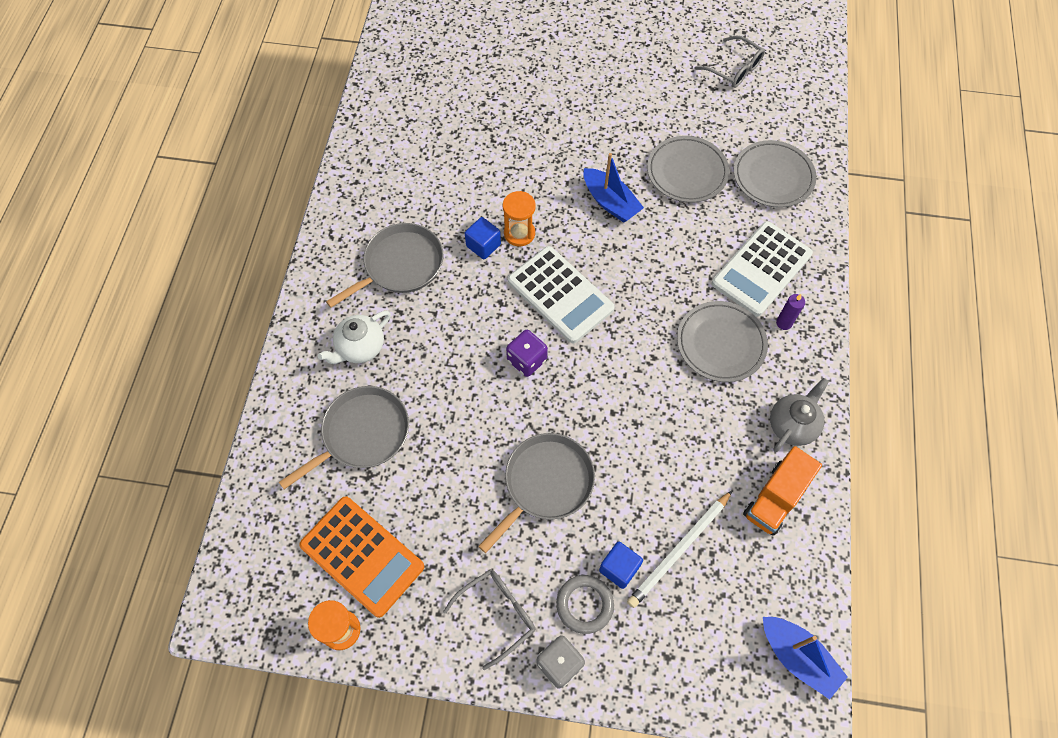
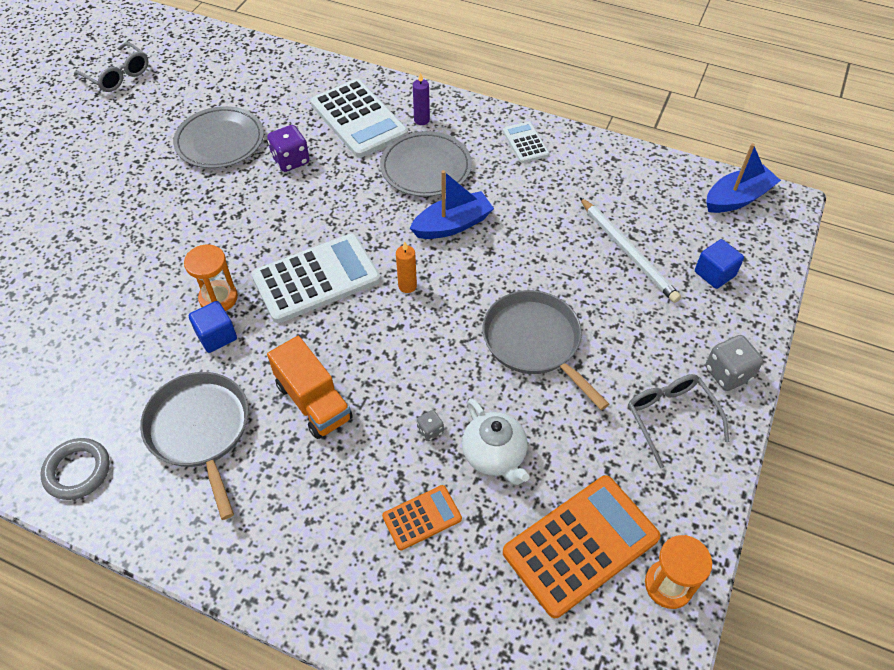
camera: 75 degrees left, 10 degrees down
grey pan [279,386,409,489] -> orange calculator [382,485,462,551]
white teapot [318,311,391,364] -> white teapot moved to [462,398,529,485]
purple dice [506,330,548,377] -> purple dice moved to [267,125,310,172]
grey ring [556,575,614,634] -> grey ring moved to [40,438,110,500]
blue boat [584,153,644,223] -> blue boat moved to [410,170,494,239]
blue cube [599,542,643,589] -> blue cube moved to [695,239,744,289]
grey glasses [695,36,765,88] -> grey glasses turned 75 degrees clockwise [74,42,149,92]
grey plate [734,140,816,208] -> none
orange truck [743,446,822,536] -> orange truck moved to [267,336,353,439]
grey teapot [770,378,829,452] -> white calculator [503,121,549,163]
none -> orange candle [396,242,417,293]
none -> grey dice [417,410,444,441]

